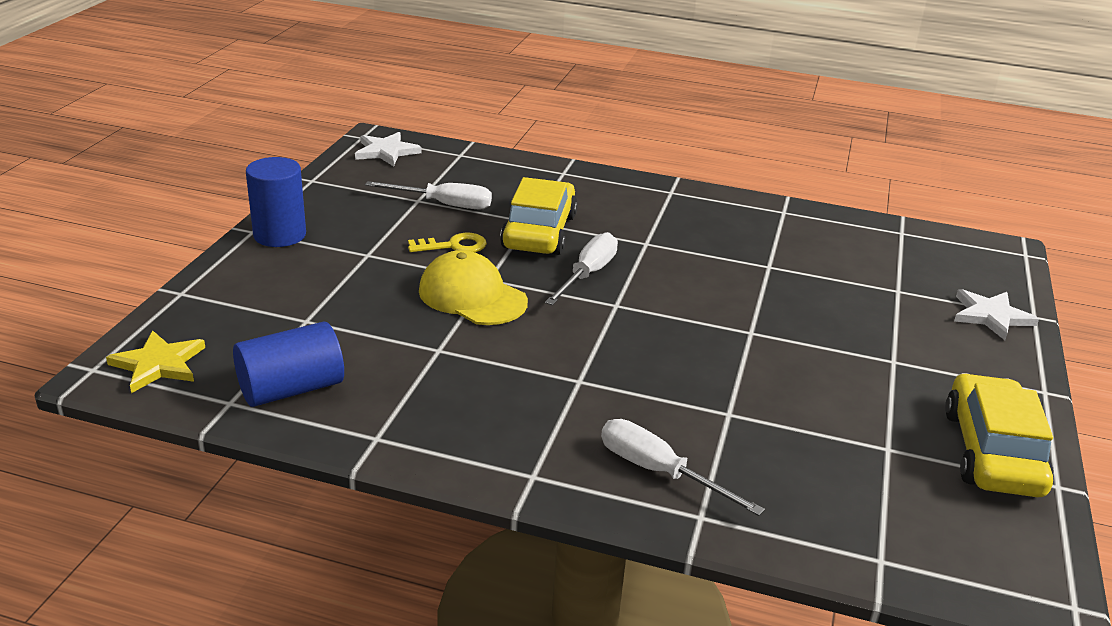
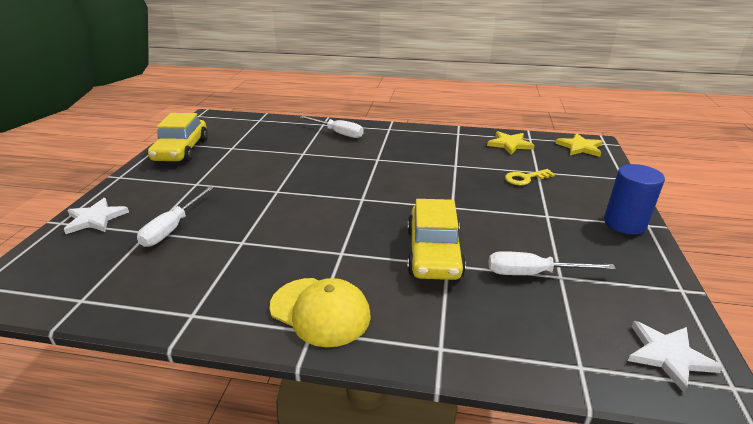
camera: 175 degrees right, 0 degrees up
blue cylinder [233,321,344,407] -> yellow star [487,131,535,154]
yellow key [408,232,487,252] -> yellow key moved to [505,169,555,185]
yellow cap [419,250,528,325] -> yellow cap moved to [269,278,371,347]
white screwdriver [545,232,618,305] -> white screwdriver moved to [137,186,214,247]

